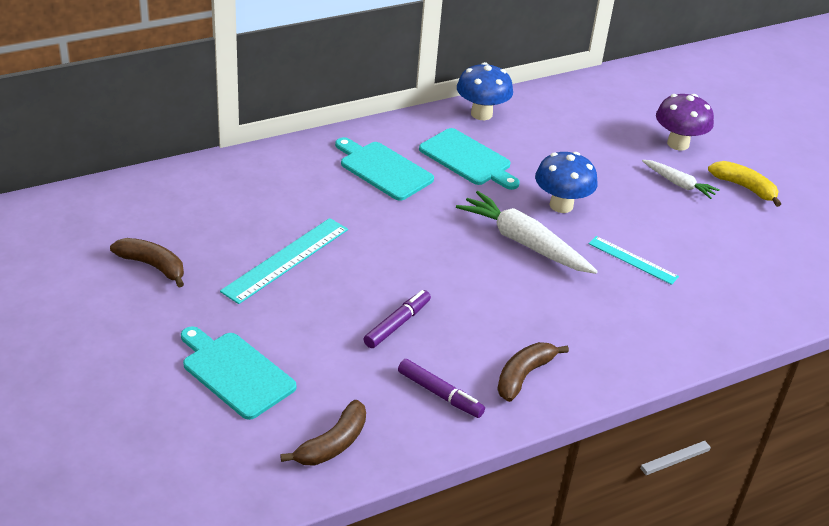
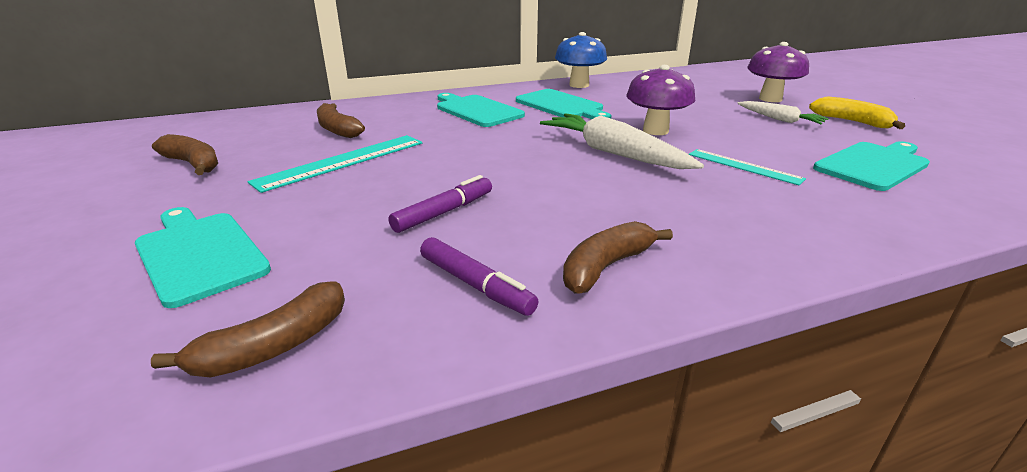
camera: 10 degrees right, 10 degrees down
blue mushroom [535,152,598,213] -> purple mushroom [626,65,695,135]
none -> brown banana [317,103,365,138]
none -> turquoise cutting board [813,141,930,191]

